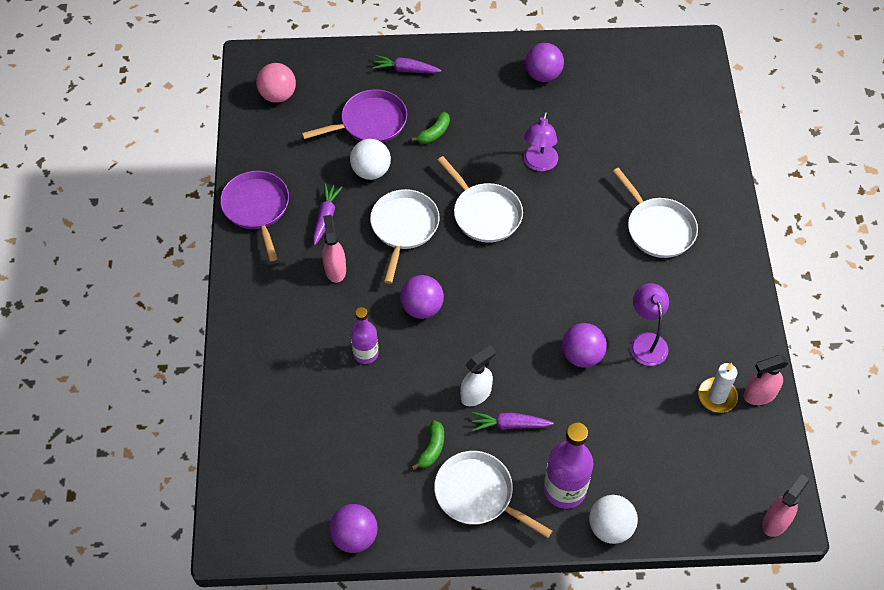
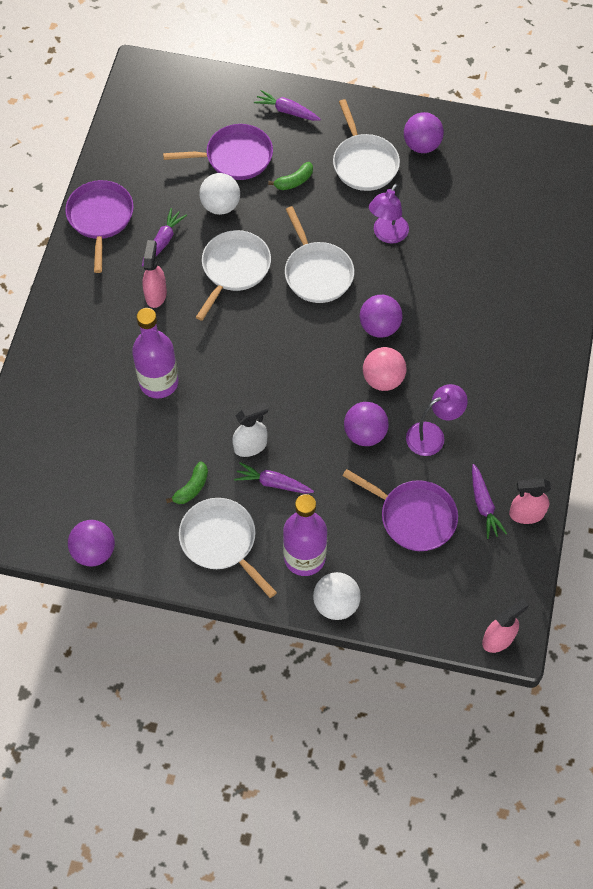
camera: 15 degrees right, 5 degrees up
pink ball [256,63,296,103] -> pink ball moved to [363,347,406,391]
purple bottle [351,307,379,364] -> purple bottle [132,308,179,398], size x1.57
purple ball [400,275,444,319] -> purple ball moved to [360,295,403,338]
white pan [613,168,698,258] -> white pan moved to [333,99,400,191]
purple lamp [630,283,669,366] -> purple lamp turned 60 degrees clockwise [406,384,468,456]
white candle [698,363,738,413] -> purple carrot [472,464,507,539]
none -> purple pan [342,469,458,551]

